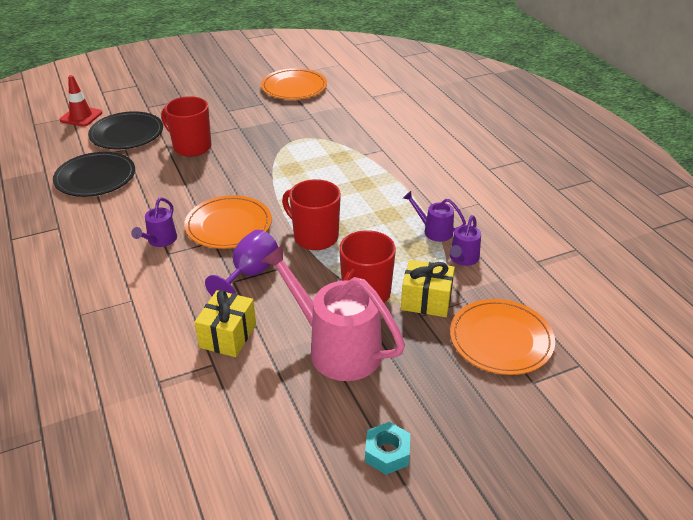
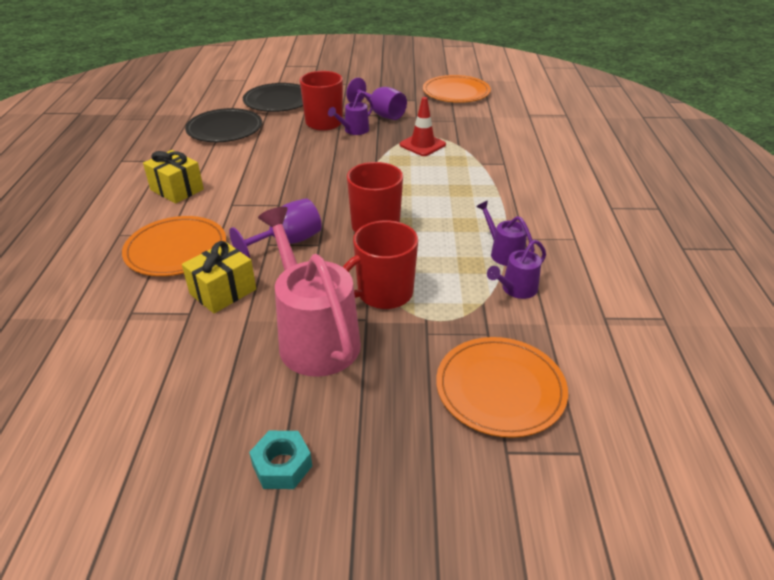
camera: 25 degrees right, 0 degrees up
red traffic cone [59,75,102,127] -> red traffic cone moved to [400,97,446,156]
purple watering can [131,198,177,247] -> purple watering can moved to [328,91,373,135]
orange plate [184,195,272,249] -> orange plate moved to [122,216,226,276]
yellow gift [401,260,455,317] -> yellow gift moved to [143,150,204,203]
none -> purple goblet [346,78,407,120]

